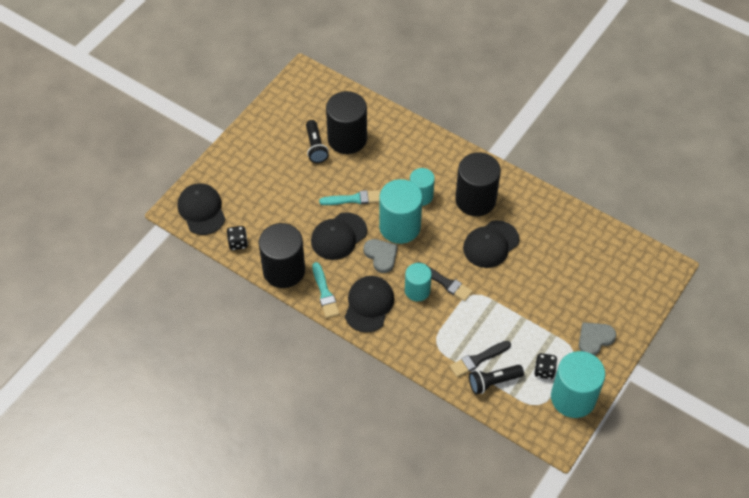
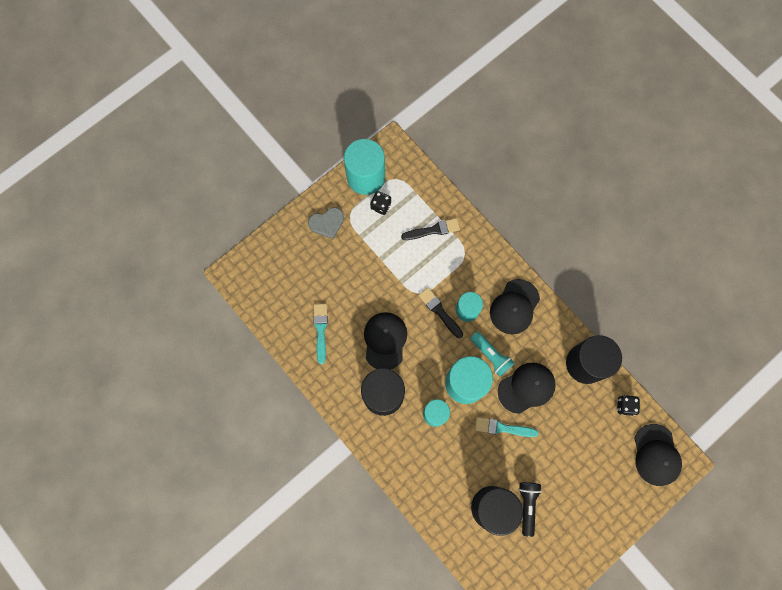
camera: 165 degrees left, 20 degrees up
turquoise brush [312,262,339,318] -> turquoise brush moved to [313,304,328,364]
grey heart [363,239,398,273] -> turquoise flashlight [470,332,515,377]
black cap [463,220,520,268] -> black cap turned 60 degrees counterclockwise [364,312,407,370]
black flashlight [469,365,524,394] -> none

